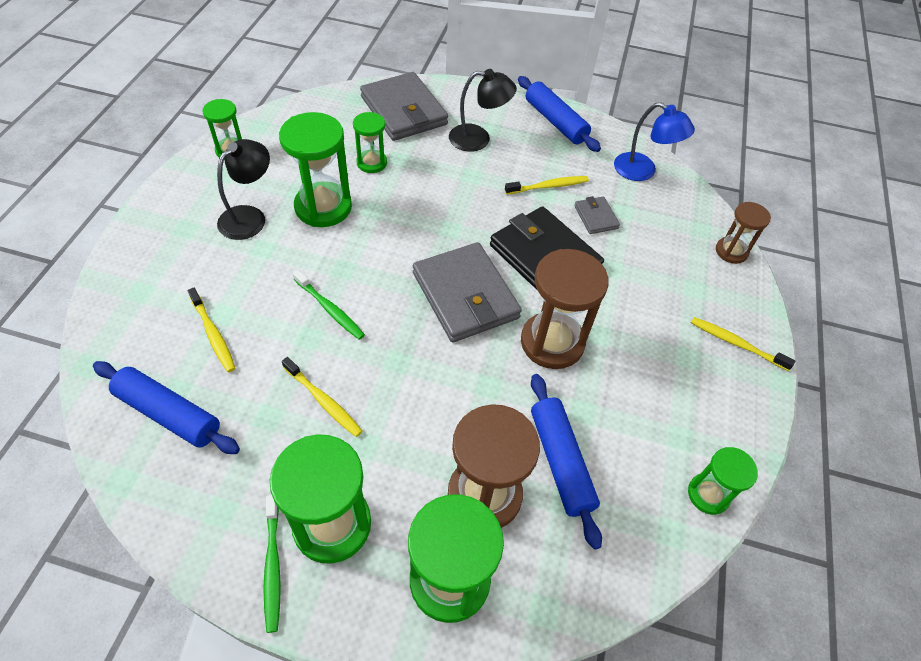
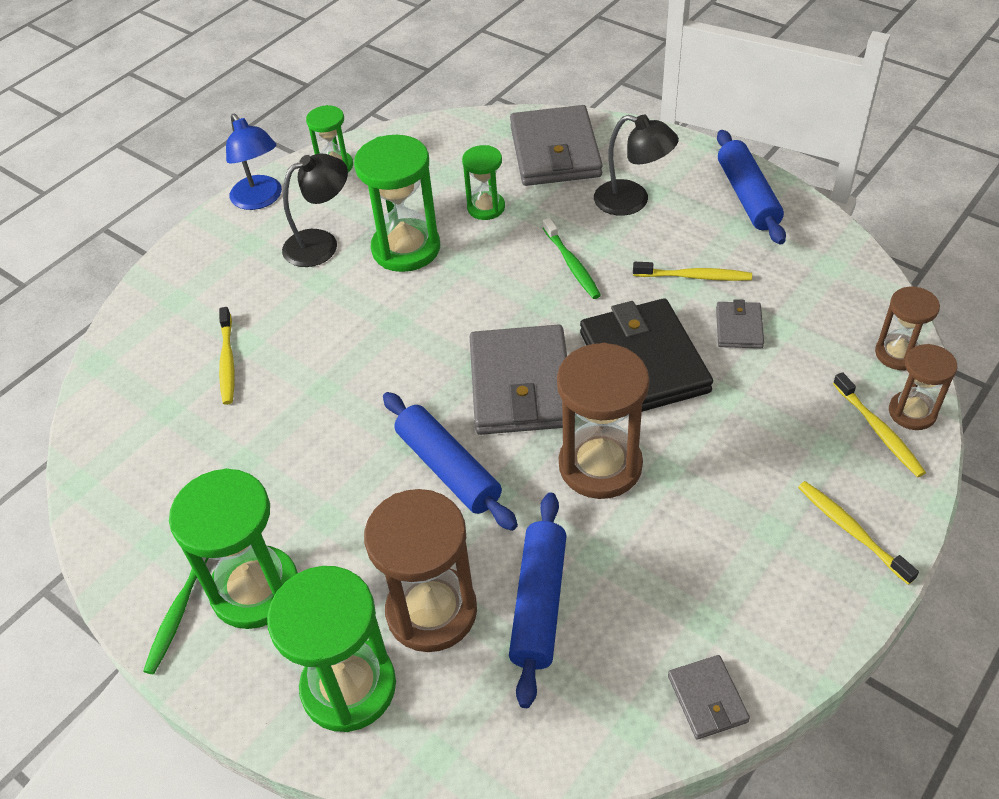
camera: 30 degrees right, 5 degrees down
blue rolling pin [93,361,240,454] -> blue rolling pin moved to [383,392,518,531]
yellow toothbrush [282,357,363,437] -> yellow toothbrush moved to [833,372,926,477]
green toothbrush [293,270,365,340] -> green toothbrush moved to [543,218,601,299]
blue lamp [614,102,695,181] -> blue lamp moved to [226,114,282,210]
green hourglass [688,447,758,515] -> grey wallet [668,655,750,739]
none -> brown hourglass [875,287,940,370]

